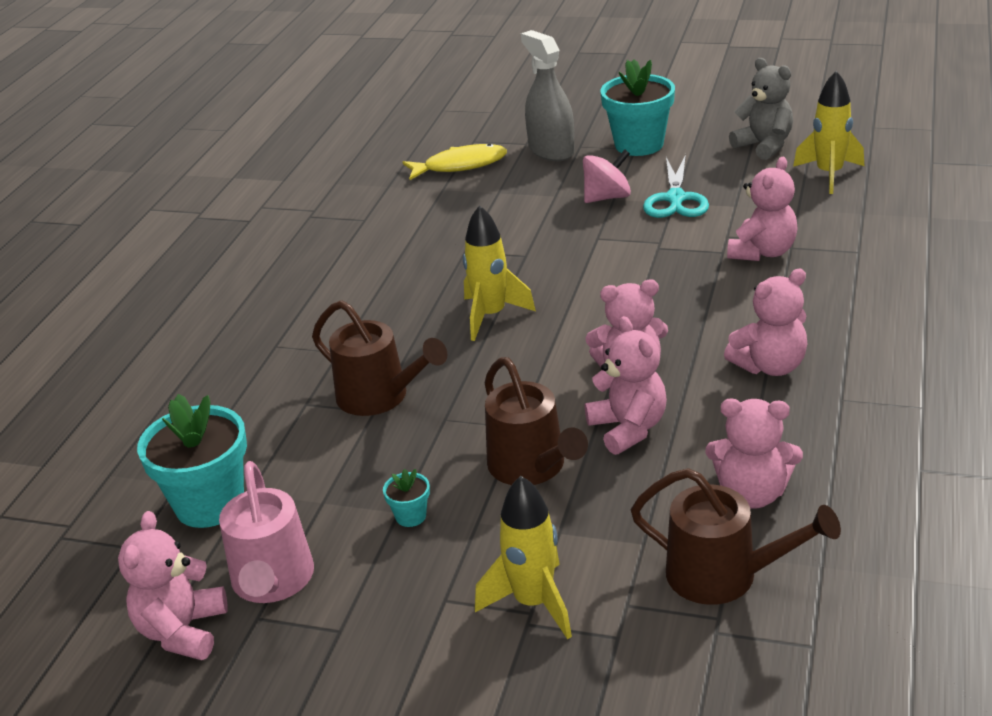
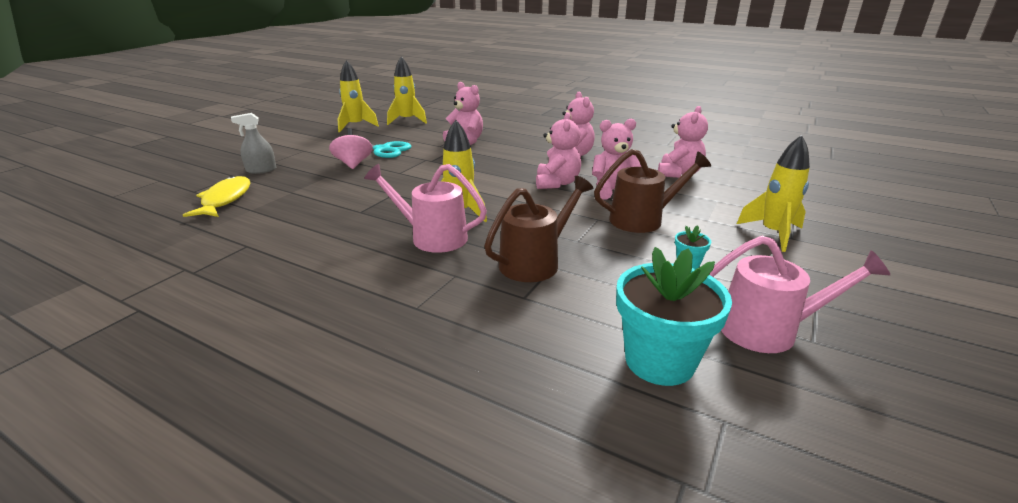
camera: 80 degrees left, 5 degrees down
pink teddy bear [118,511,228,660] -> none
grey spray bottle [521,30,575,161] -> grey spray bottle [231,113,276,174], size x0.62
turquoise flower pot [600,59,675,156] -> none
brown watering can [631,468,841,605] -> none
grey teddy bear [729,58,793,160] -> yellow rocket [338,60,379,132]
none -> pink watering can [364,164,487,253]

